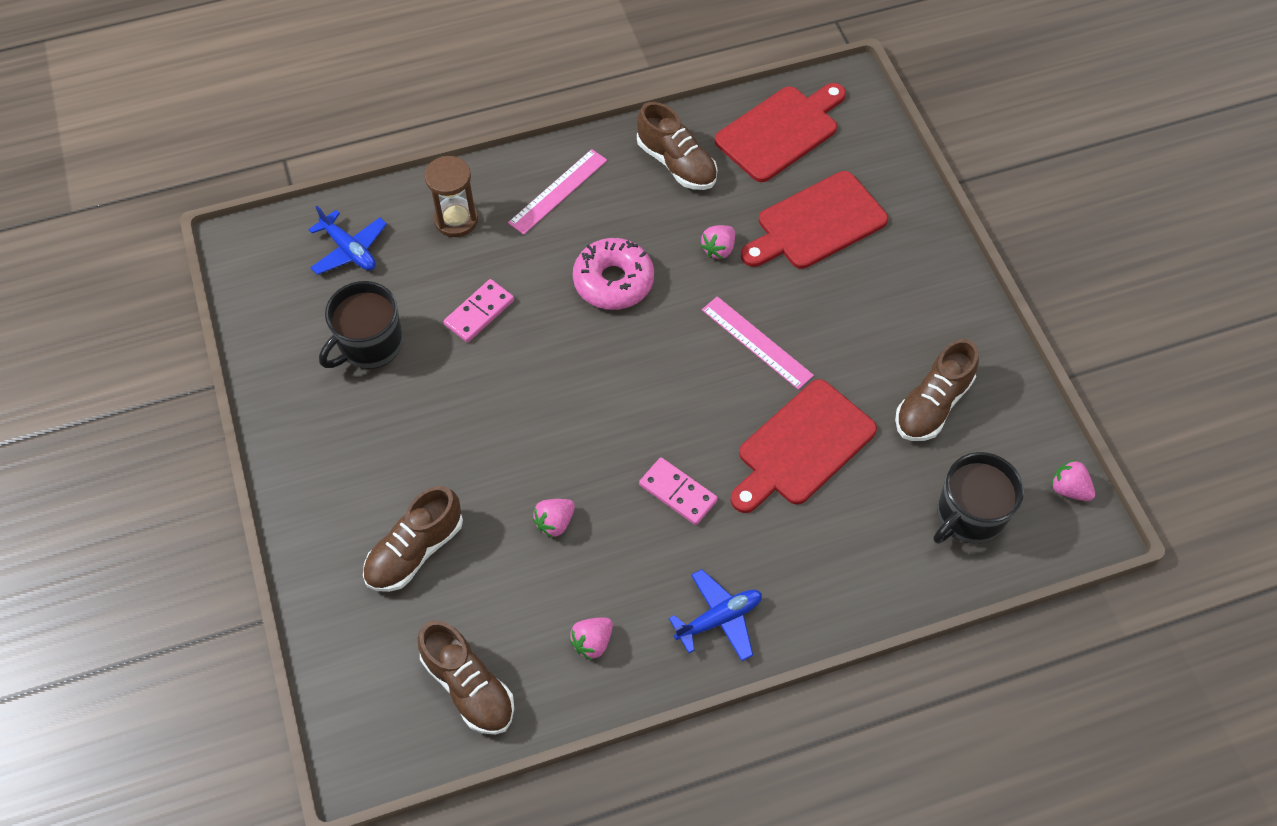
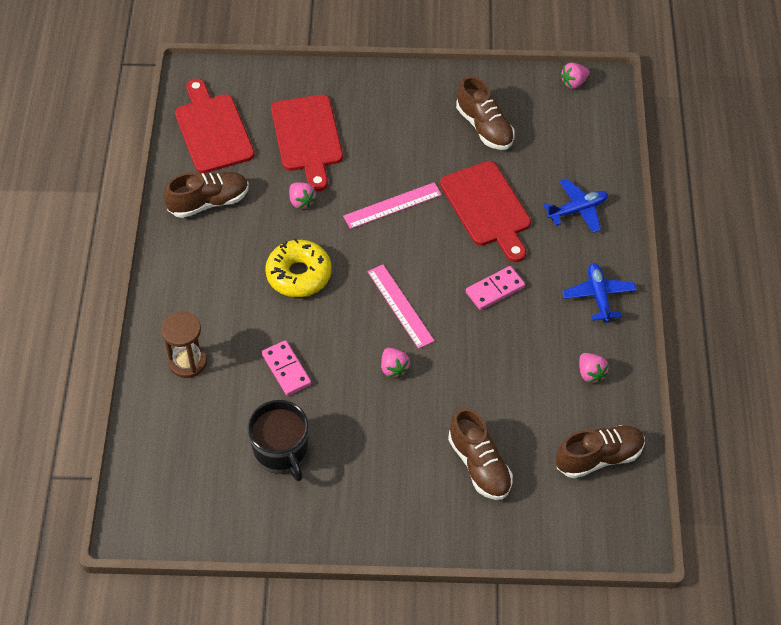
camera: 70 degrees left, 5 degrees down
blue plane [308,206,387,275] -> blue plane moved to [544,179,608,233]
pink ruler [508,149,607,235] -> pink ruler moved to [367,265,435,349]
pink strawberry [532,499,575,538] -> pink strawberry moved to [381,348,410,378]
pink donut [573,238,654,310] -> yellow donut [266,238,332,297]
black mug [933,452,1024,544] -> none

